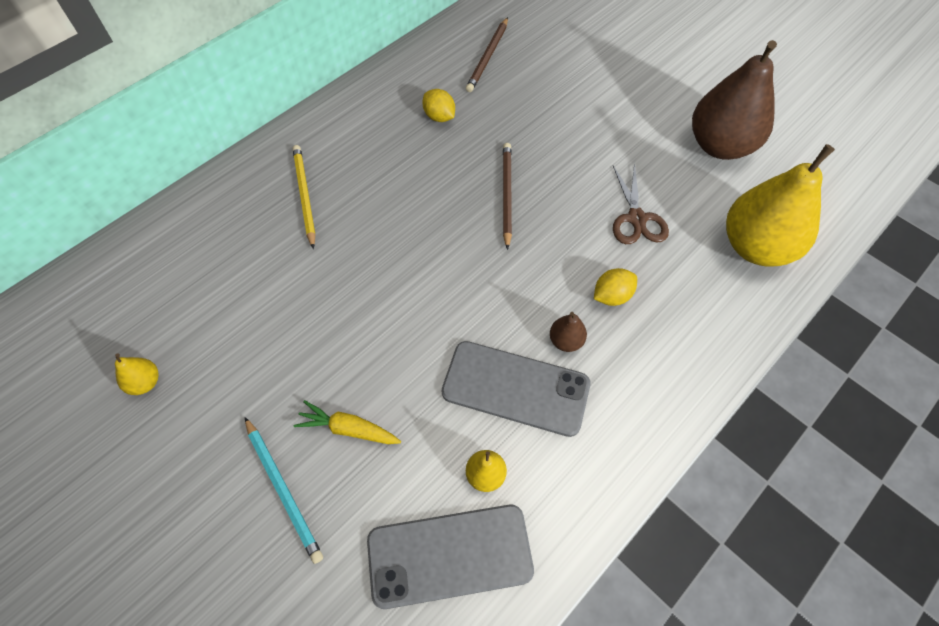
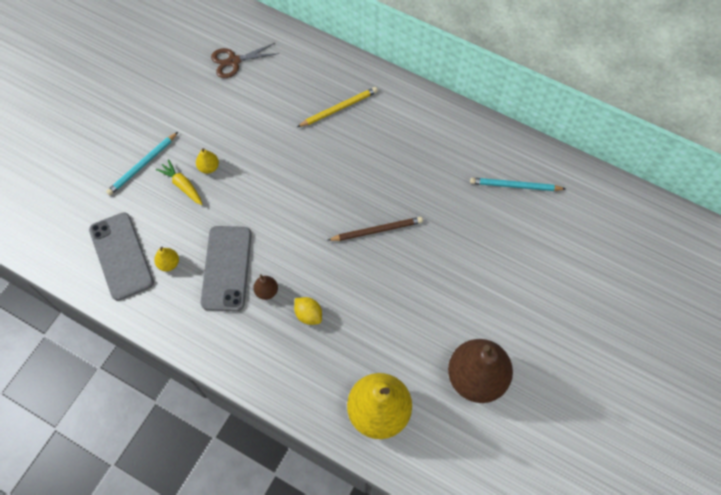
camera: 75 degrees right, 5 degrees up
yellow pear [115,353,159,395] -> yellow pear moved to [196,148,219,174]
yellow carrot [293,400,401,444] -> yellow carrot turned 45 degrees counterclockwise [156,159,203,205]
yellow lemon [422,89,455,122] -> none
brown pencil [466,17,508,92] -> turquoise pencil [470,178,565,191]
brown scissors [613,163,669,244] -> brown scissors moved to [211,43,280,78]

